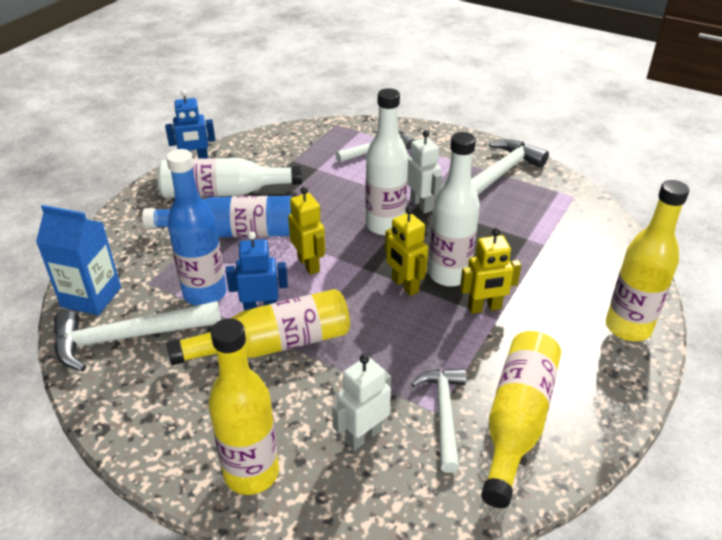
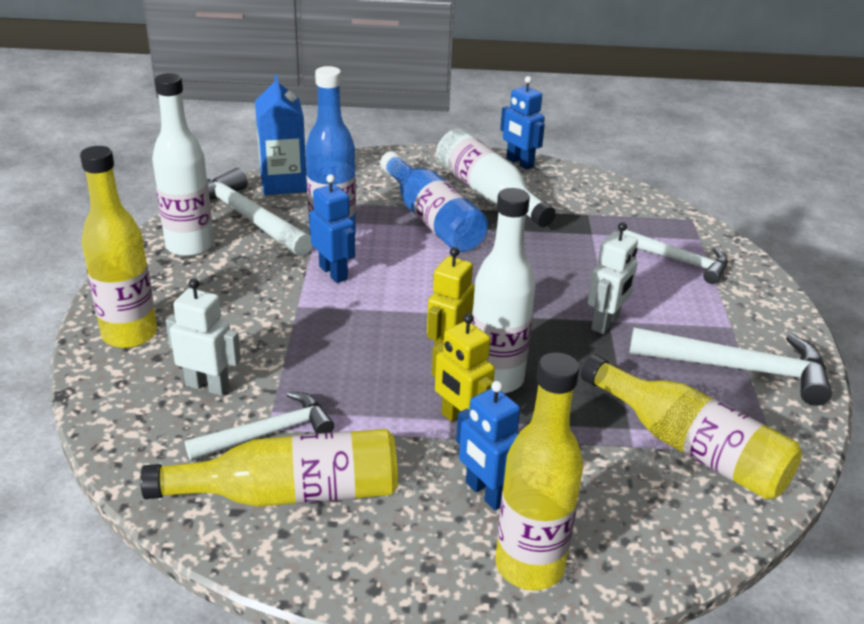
camera: 60 degrees right, 5 degrees down
yellow bottle [166,289,350,365] -> yellow bottle moved to [581,355,802,500]
yellow robot [288,187,325,275] -> none
white bottle [366,88,408,236] -> white bottle moved to [152,73,214,257]
none -> blue robot [456,381,520,510]

